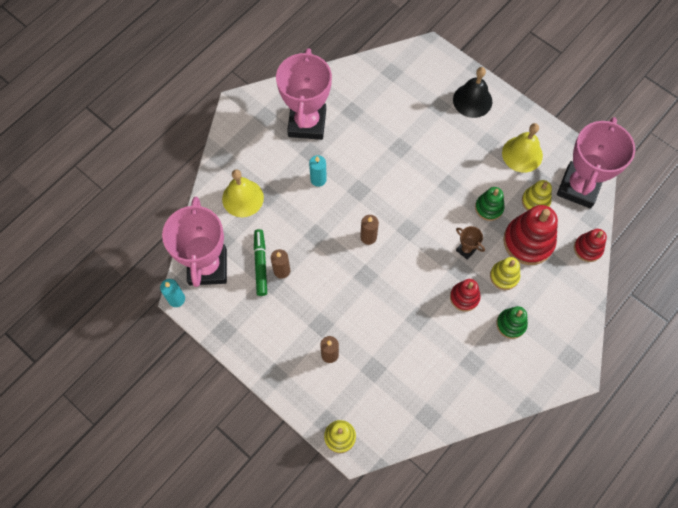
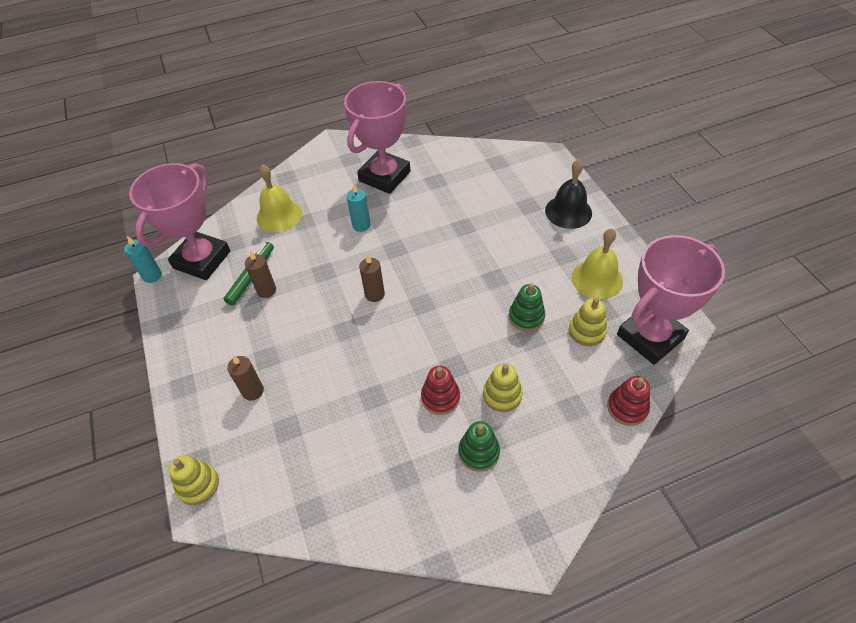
camera: 30 degrees right, 15 degrees down
brown trophy [456,226,485,260] -> none
red stacking toy [503,205,558,265] -> none

